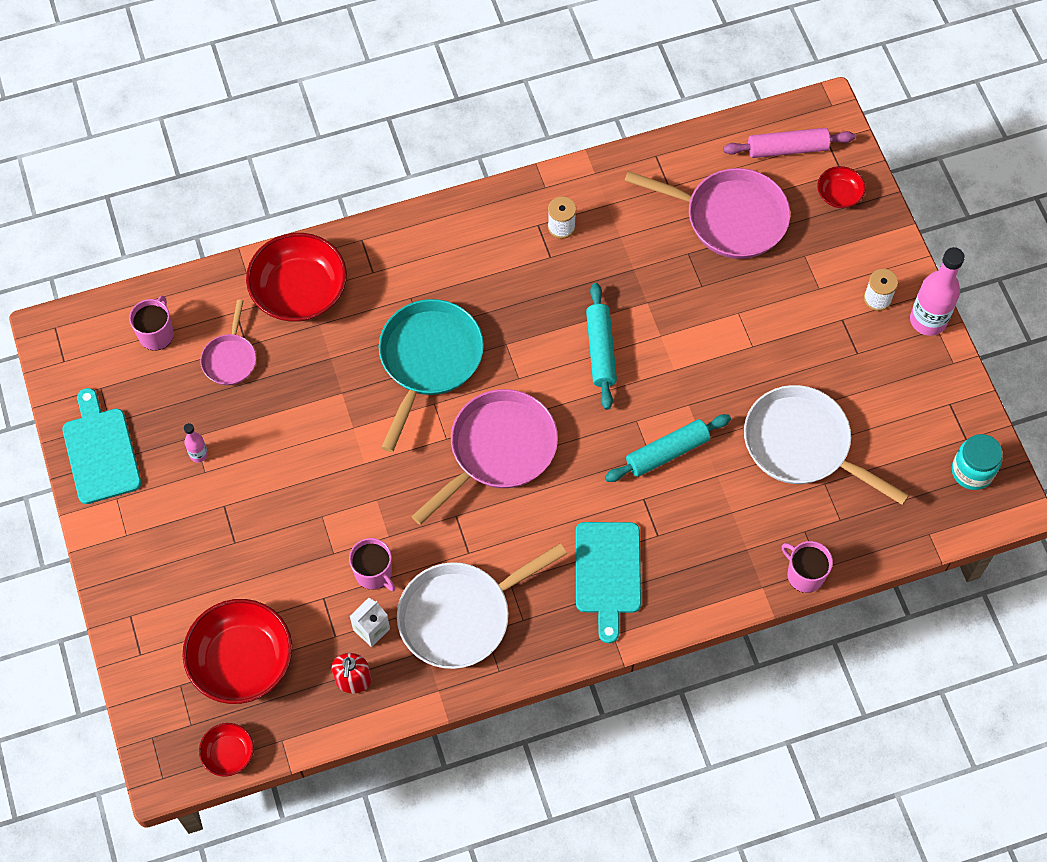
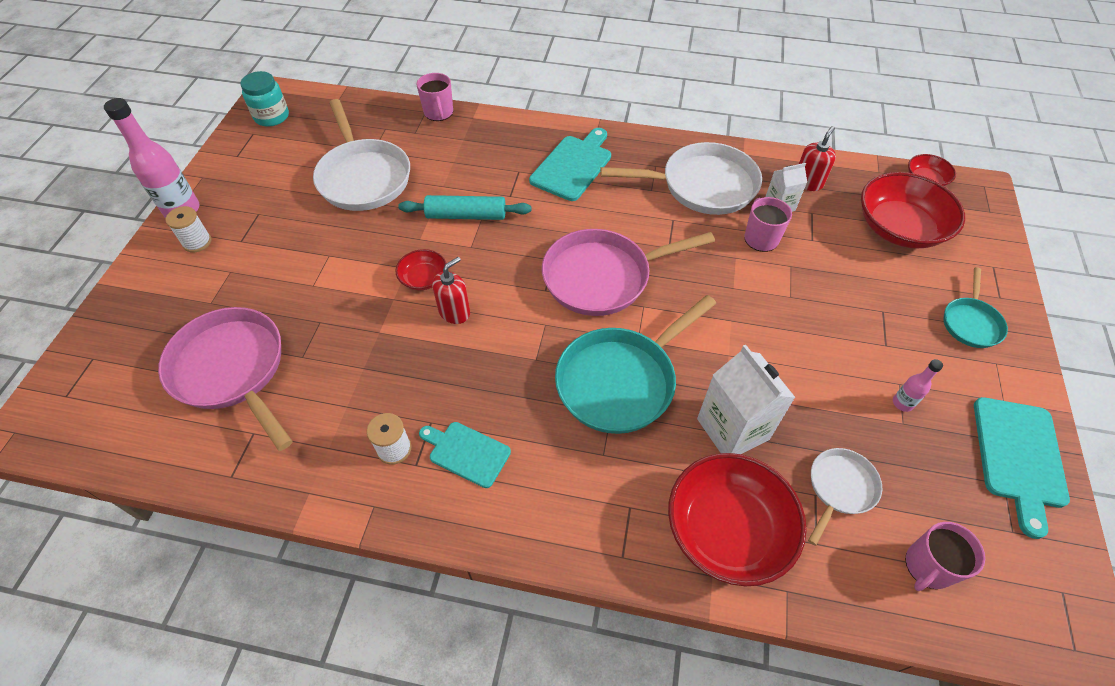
camera: 150 degrees left, 10 degrees down
pink pan [200,300,256,385] -> white pan [808,448,882,546]
turquoise rolling pin [586,283,617,410] -> red soap dispenser [432,257,470,324]
pink rolling pin [723,128,855,158] -> none
red bowl [817,166,866,208] -> red bowl moved to [395,249,447,290]
none -> turquoise cutting board [419,422,511,488]
none -> white carton [697,345,796,454]
none -> turquoise pan [943,267,1008,348]

